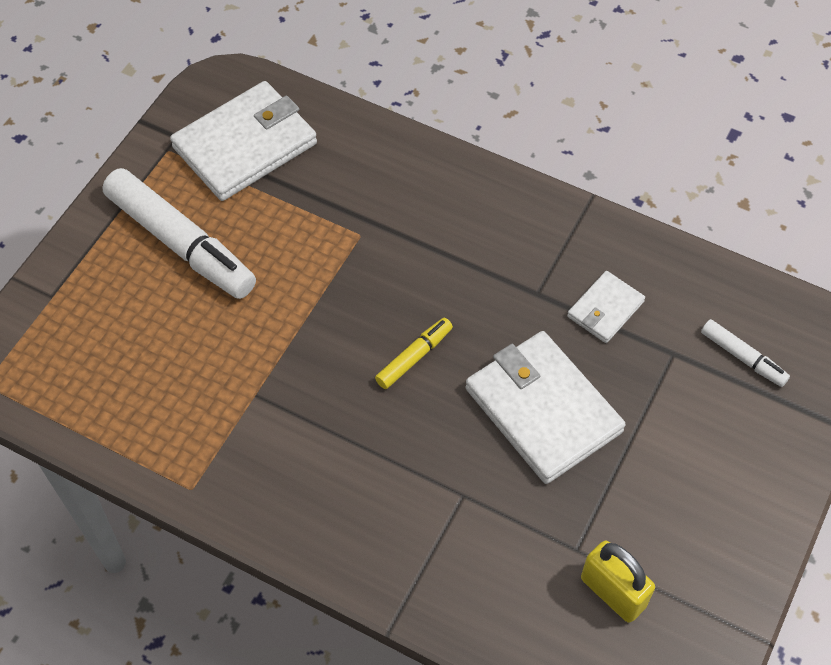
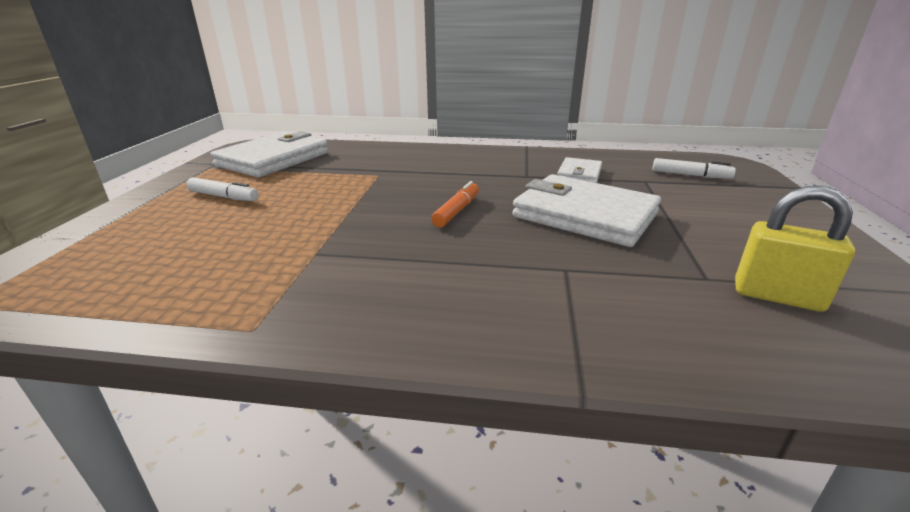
camera: 20 degrees left, 30 degrees down
white marker [102,168,256,299] -> white marker [187,177,259,201], size x0.48
yellow marker [375,318,453,389] -> orange marker [431,181,479,227]

